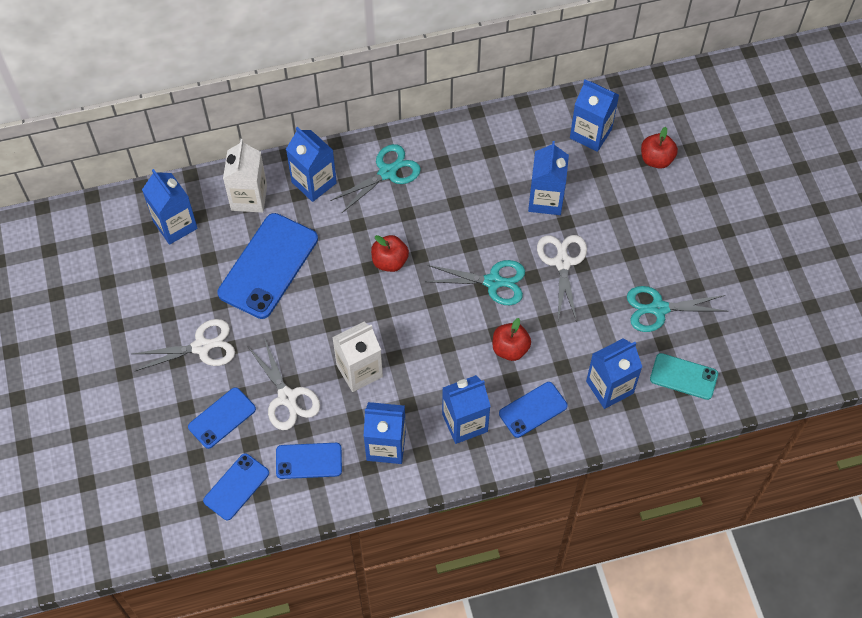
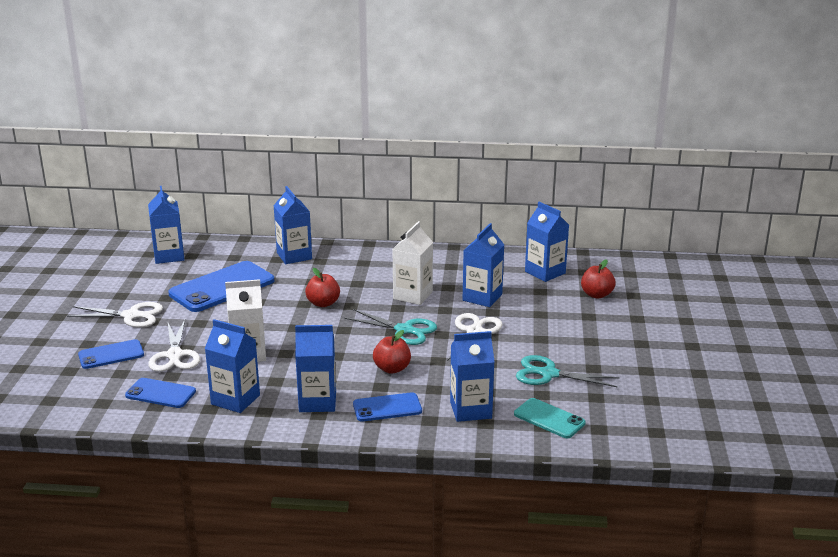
camera: 20 degrees right, 35 degrees down
blue phone [203,453,269,520] -> none
white carton [223,139,267,213] -> white carton moved to [393,221,433,305]
turquoise scissors [330,144,421,213] -> none

